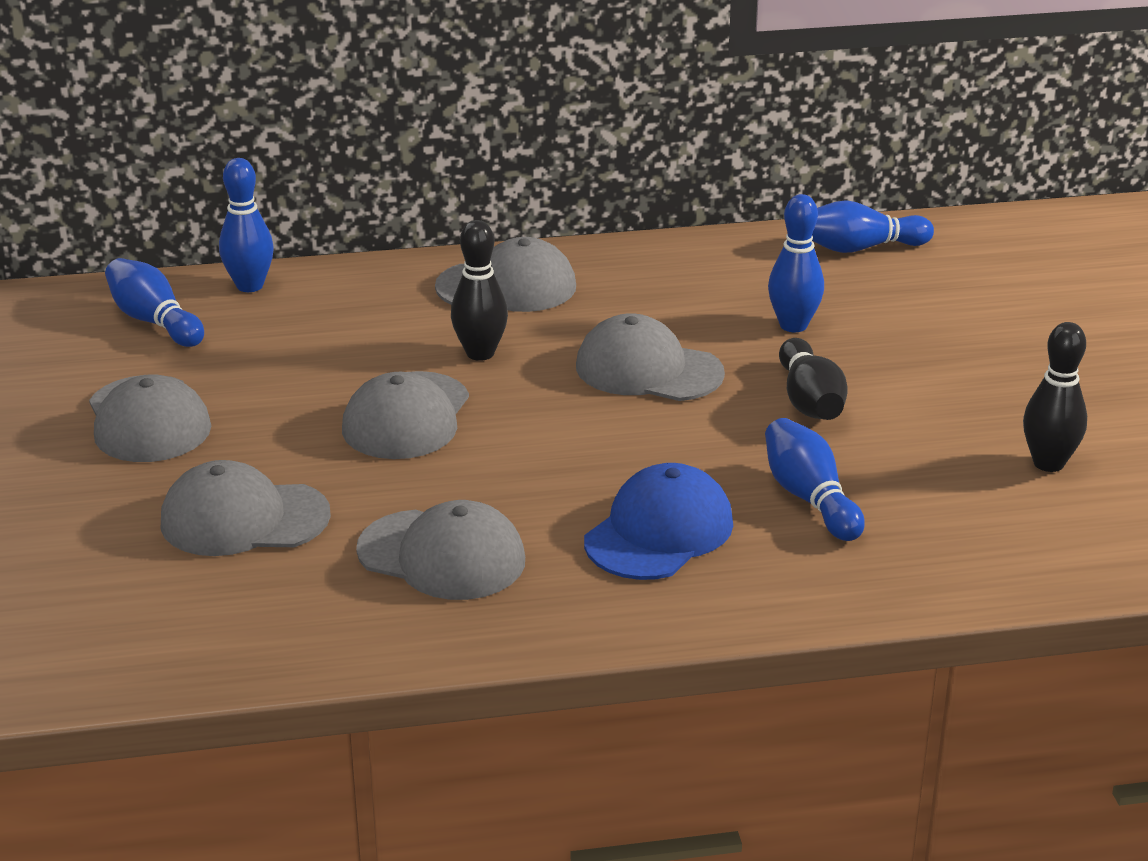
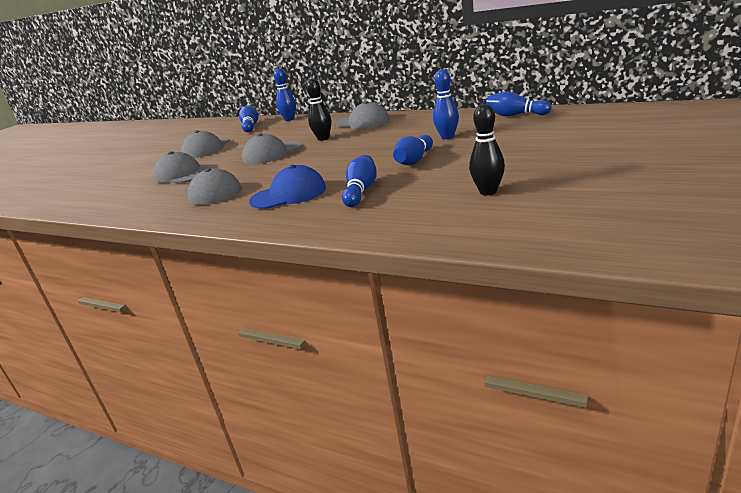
camera: 40 degrees right, 5 degrees down
grey cap [576,313,725,401] -> none
black bowling pin [779,338,848,420] -> blue bowling pin [393,135,433,165]

